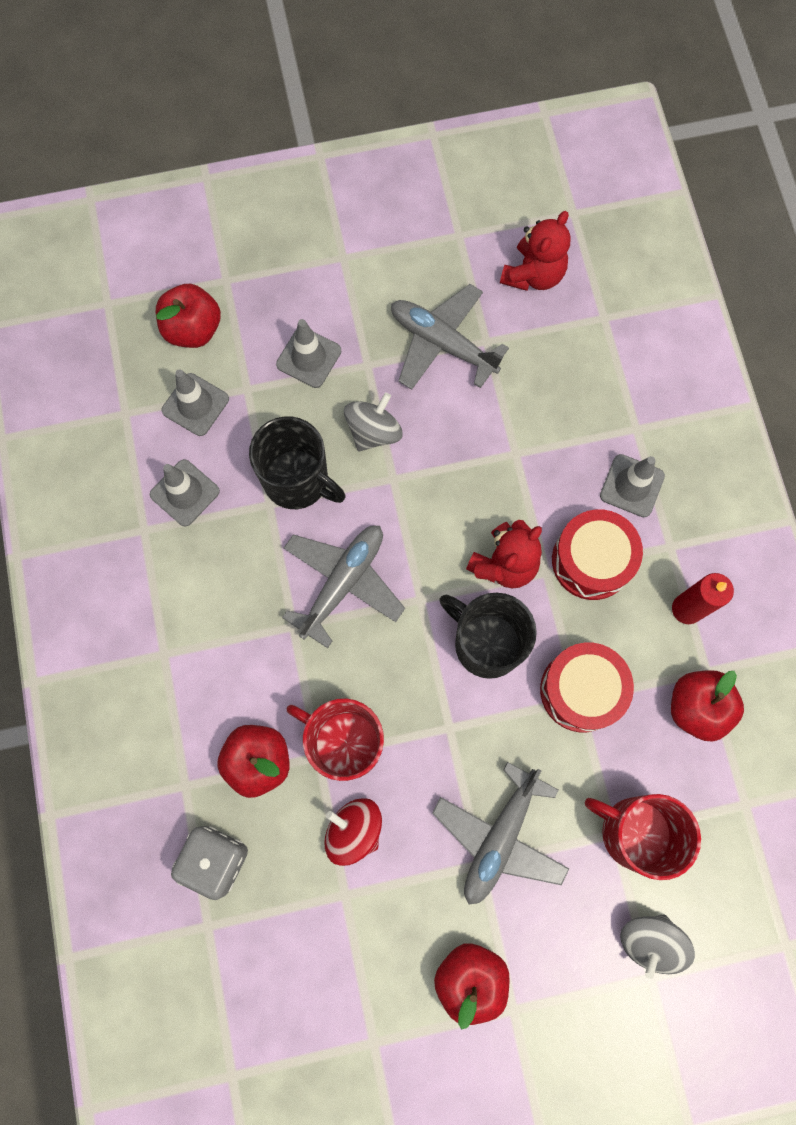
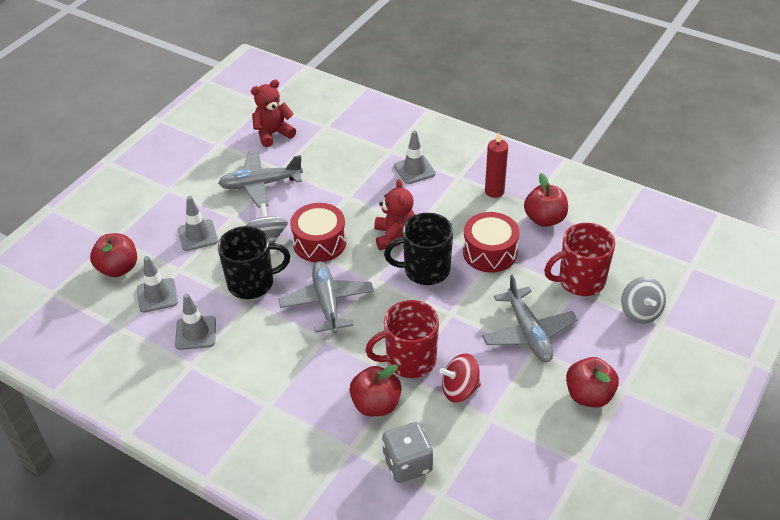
camera: 45 degrees left, 30 degrees down
red teddy bear [500,211,571,291] -> red teddy bear turned 105 degrees counterclockwise [251,80,296,147]
red drum [552,509,643,600] -> red drum moved to [290,203,346,262]

